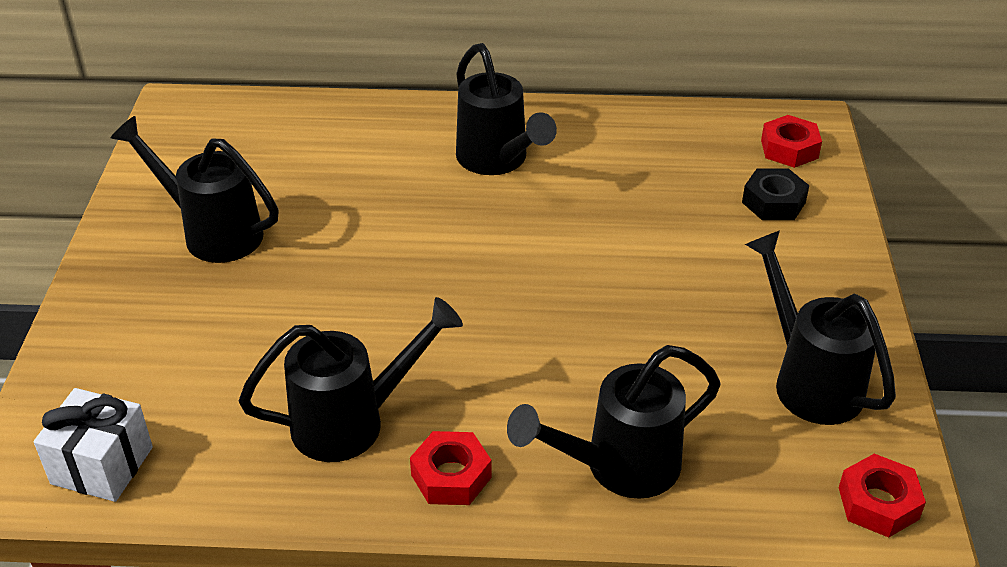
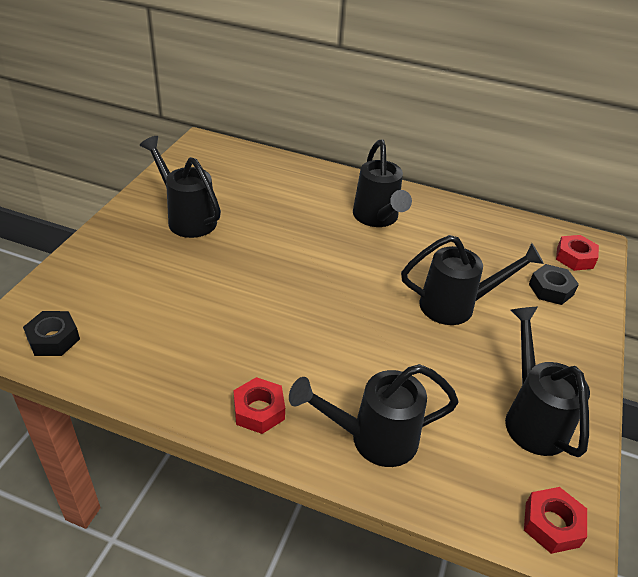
camera: 15 degrees right, 0 degrees up
white gift [33,388,153,502] -> black nut [23,311,80,356]
black watering can [239,297,463,462] -> black watering can moved to [401,235,544,325]

